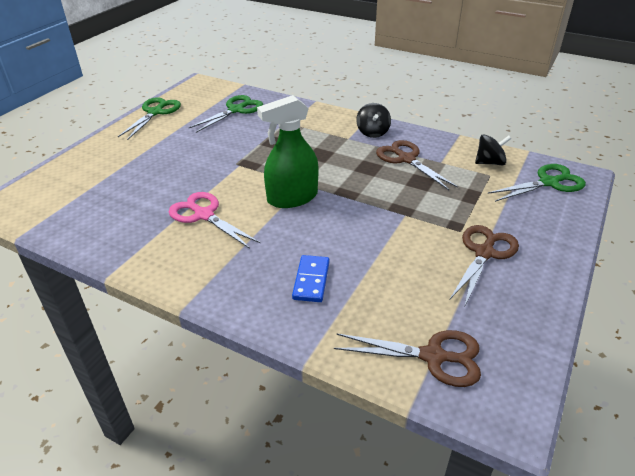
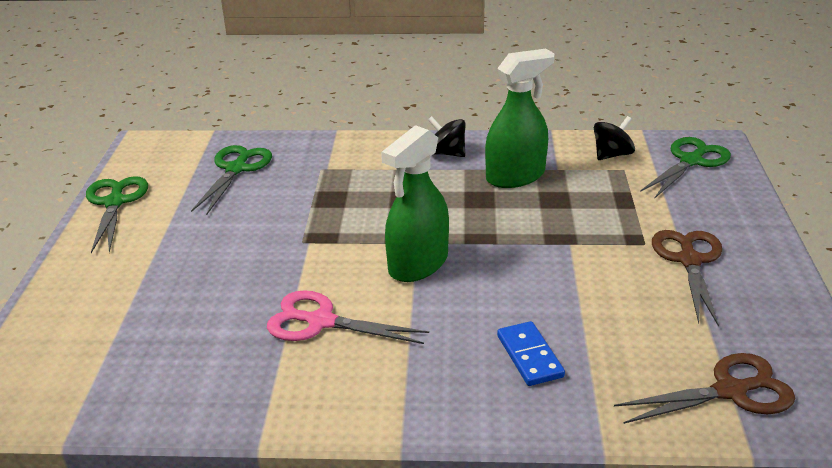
camera: 25 degrees left, 5 degrees down
black spinning top [356,103,391,138] -> black spinning top turned 150 degrees clockwise [428,116,465,157]
brown scissors [376,140,458,190] -> green spray bottle [485,49,555,188]

